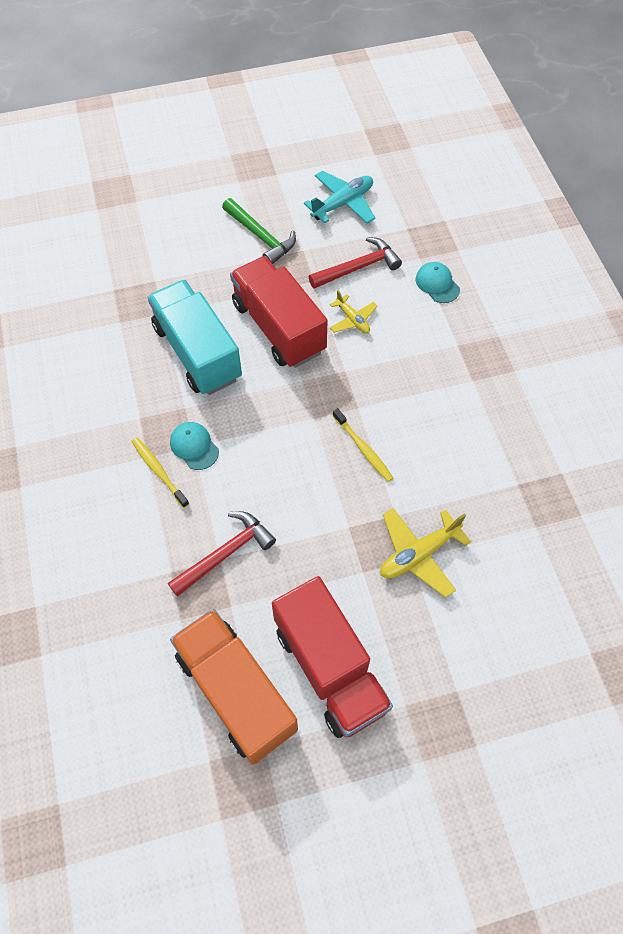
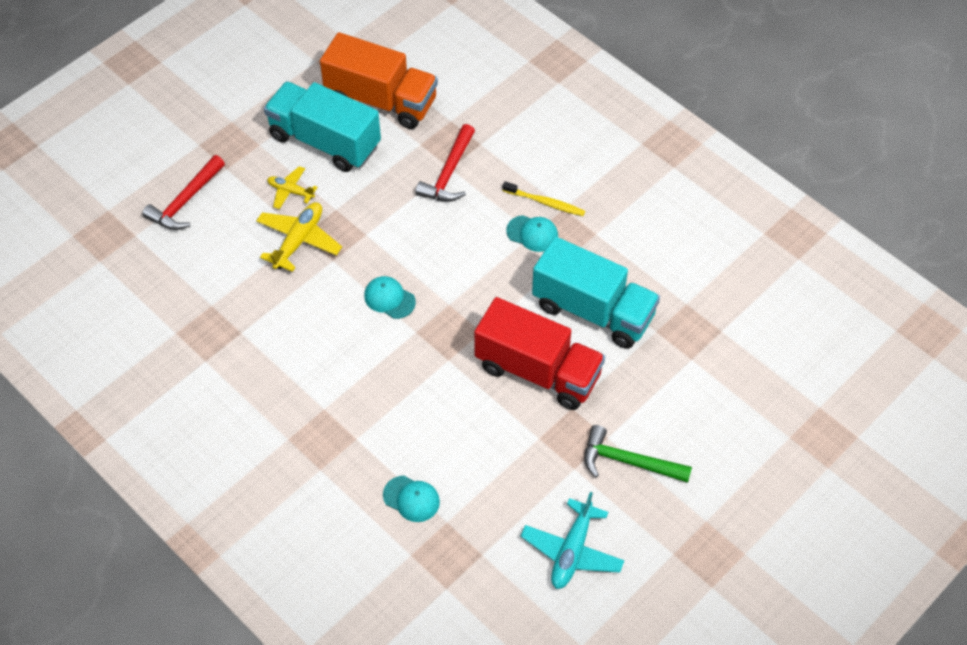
camera: 150 degrees right, 5 degrees down
red truck [272,576,393,738] -> turquoise truck [264,81,381,172]
red hammer [309,237,402,289] -> red hammer moved to [142,155,225,230]
yellow plane [330,290,378,334] -> yellow plane moved to [267,166,318,209]
yellow toothbrush [333,408,393,482] -> turquoise cap [364,276,416,319]

